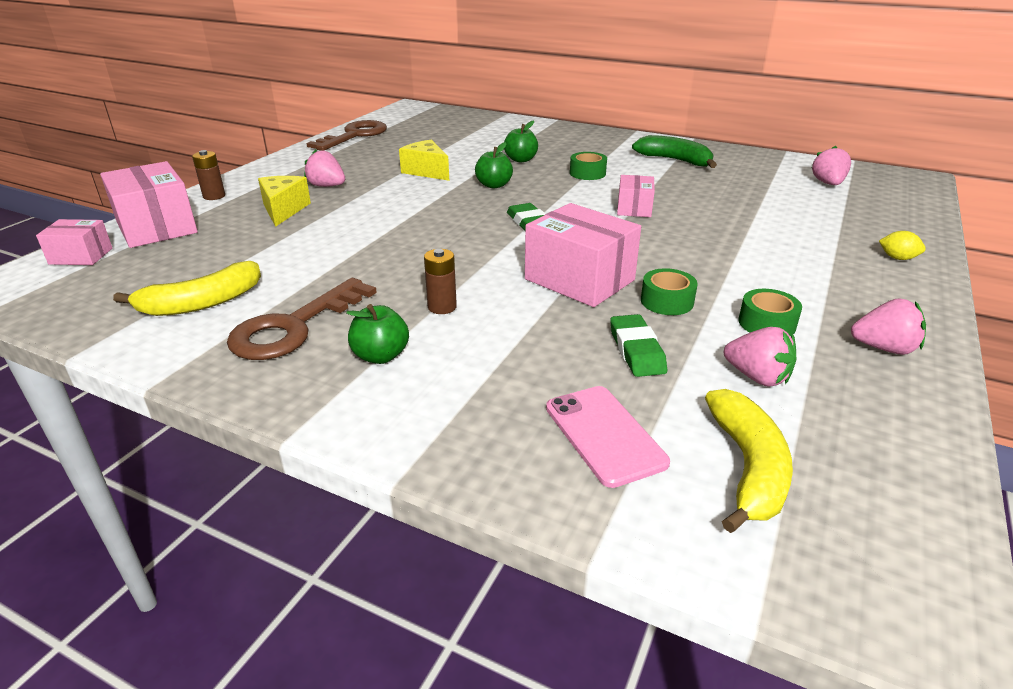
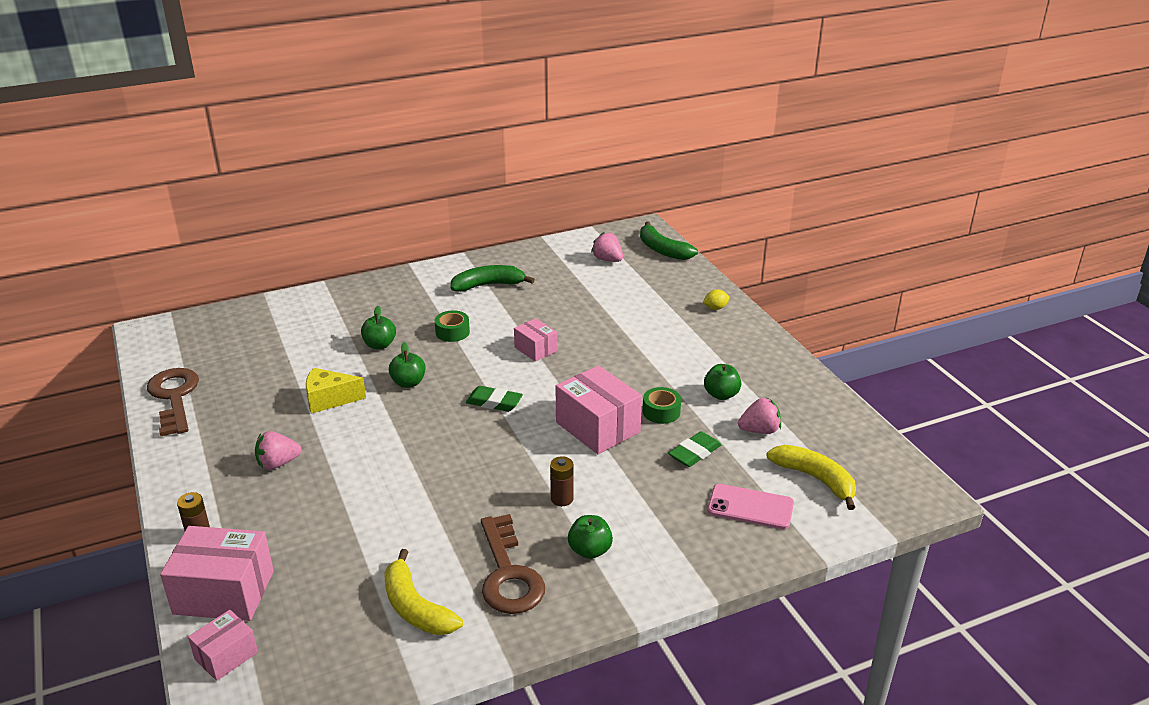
camera: 50 degrees left, 0 degrees up
yellow banana [113,261,261,316] -> yellow banana turned 135 degrees clockwise [384,549,463,635]
yellow cheese [258,176,311,227] -> none
pink box [525,203,641,307] -> pink box turned 60 degrees clockwise [556,365,642,454]
green eraser [610,314,667,377] -> green eraser turned 75 degrees counterclockwise [668,431,721,467]
green tape [739,289,802,336] -> green apple [704,364,741,400]
pink strawberry [851,298,926,355] -> none
none -> green banana [640,221,698,260]

